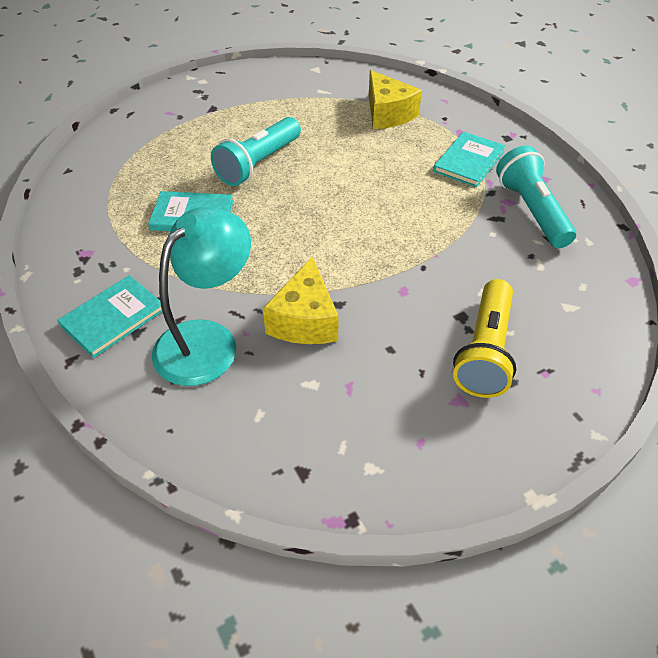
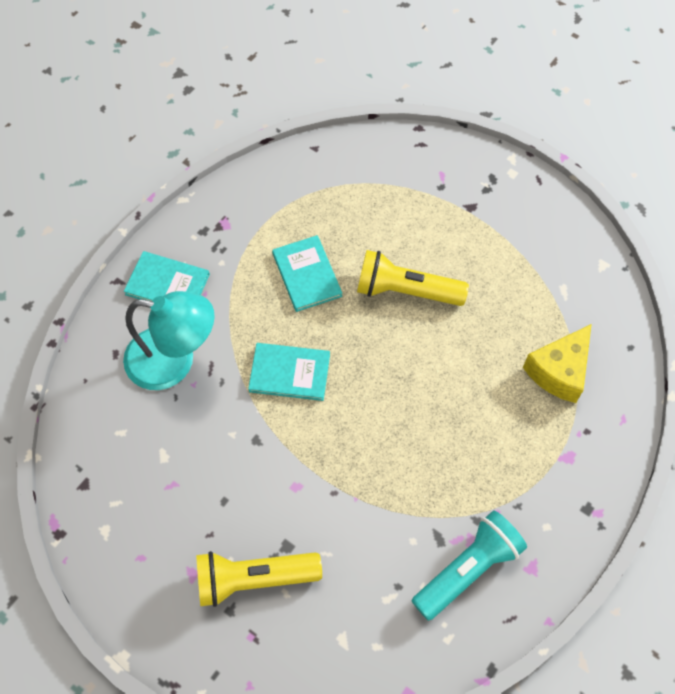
camera: 65 degrees right, 15 degrees up
turquoise flashlight [211,117,301,186] -> yellow flashlight [357,250,469,306]
yellow cheese [263,257,339,344] -> none
turquoise book [433,132,505,187] -> turquoise book moved to [248,343,330,401]

